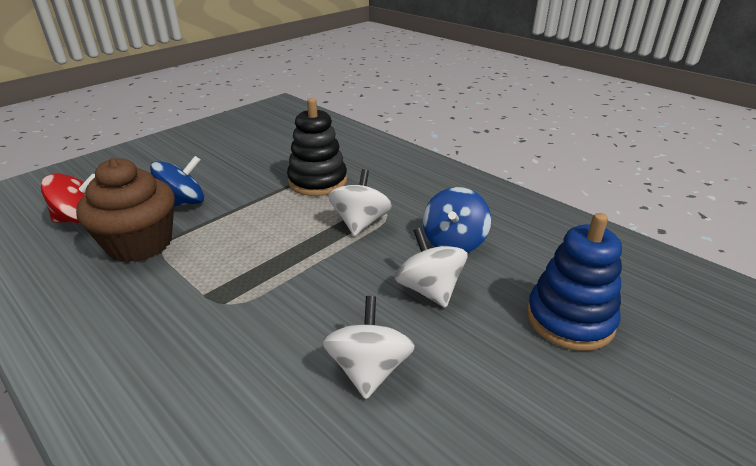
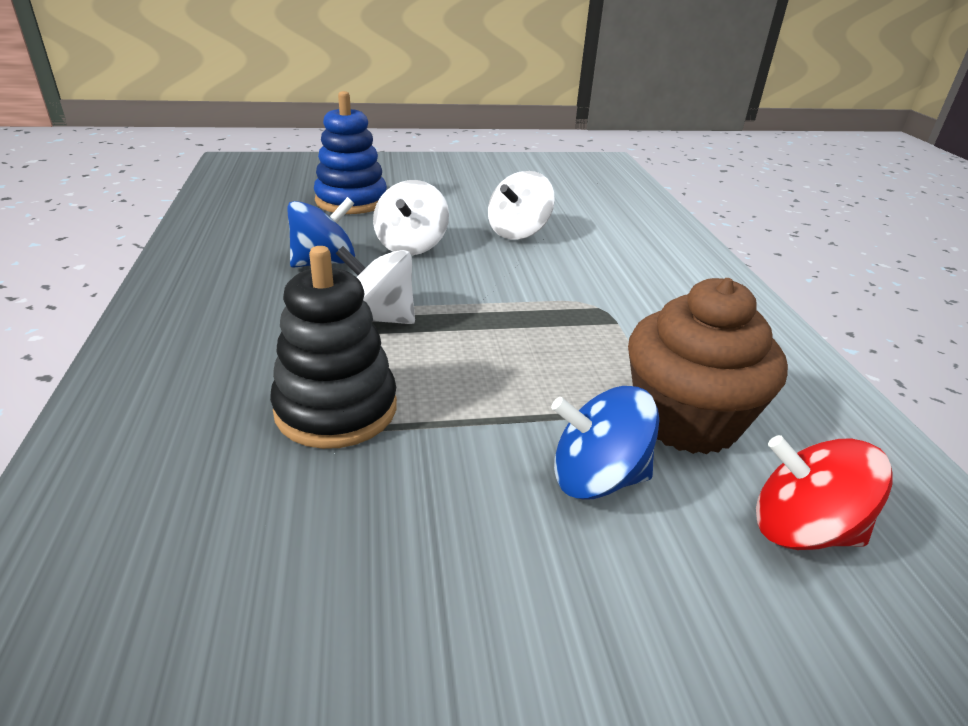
camera: 145 degrees left, 0 degrees up
white spinning top [328,169,392,236] -> white spinning top turned 60 degrees clockwise [336,246,415,324]

